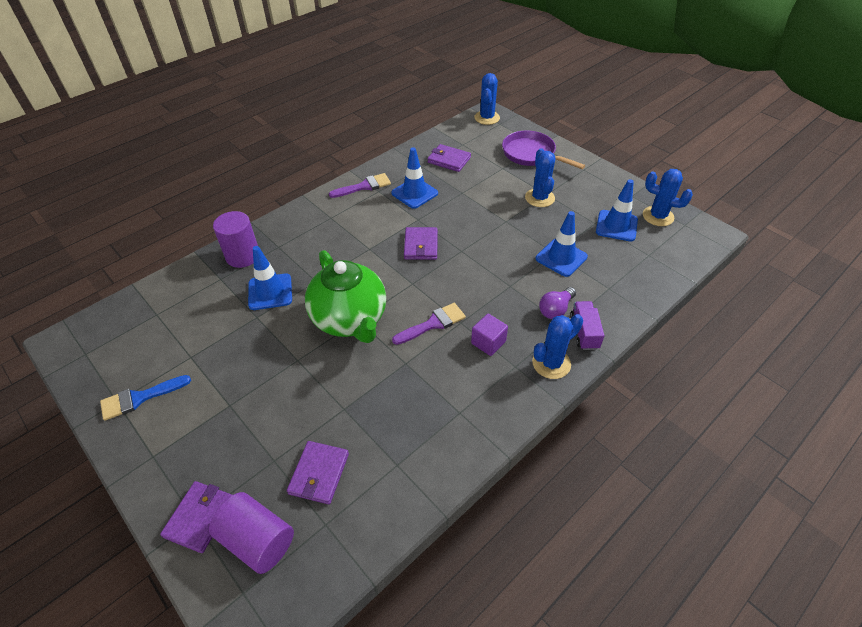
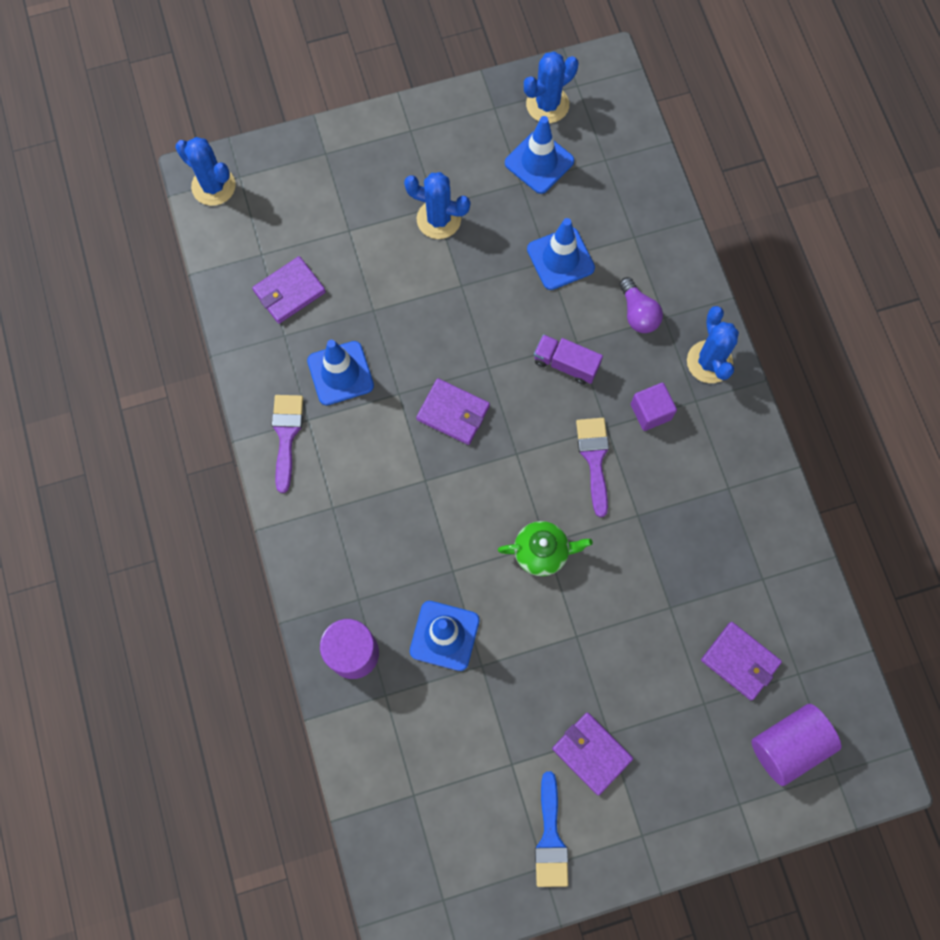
camera: 65 degrees left, 25 degrees up
purple wallet [160,481,232,553] -> purple wallet moved to [552,712,633,795]
green teapot [305,250,386,343] -> green teapot [498,521,593,576], size x0.52
purple pan [502,130,585,169] -> none
purple truck [570,301,604,350] -> purple truck moved to [534,334,603,385]

